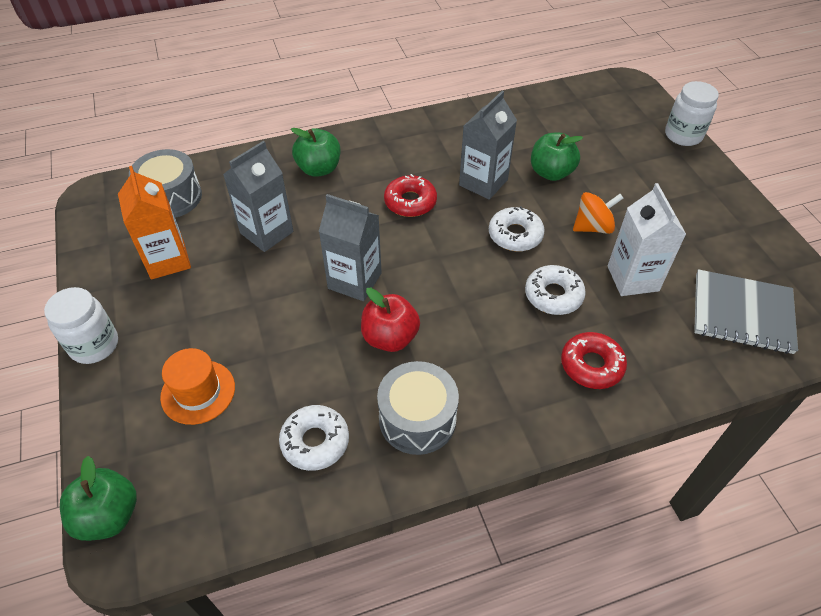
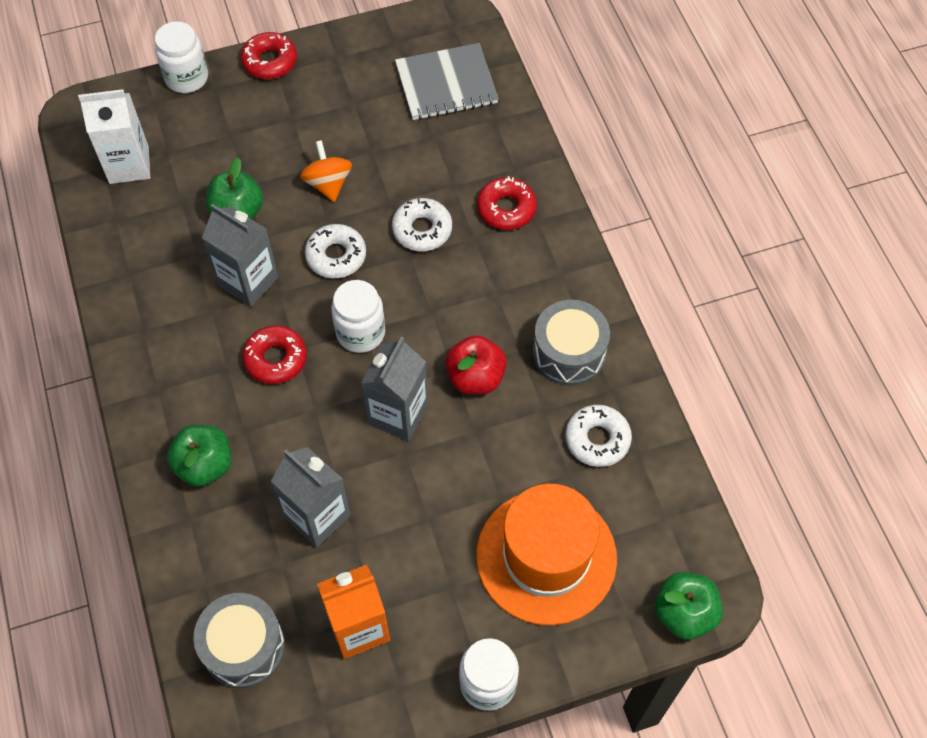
camera: 90 degrees left, 10 degrees up
orange hat [160,348,235,425] -> orange hat [476,484,617,625], size x1.82
white carton [608,183,687,296] -> white carton moved to [78,89,150,184]
grey notebook [694,269,798,354] -> grey notebook turned 60 degrees clockwise [395,43,499,120]
none -> red donut [241,32,297,79]
none -> white jar [331,280,385,353]

